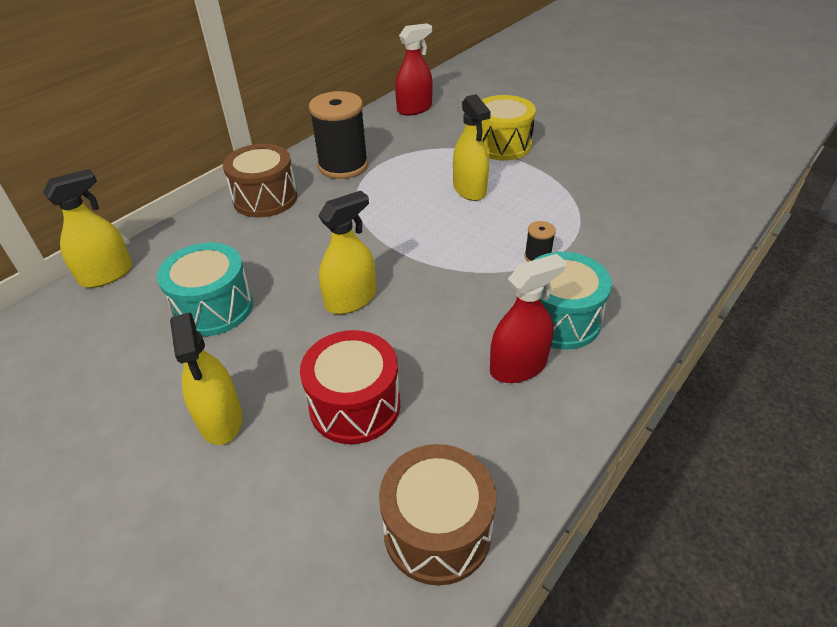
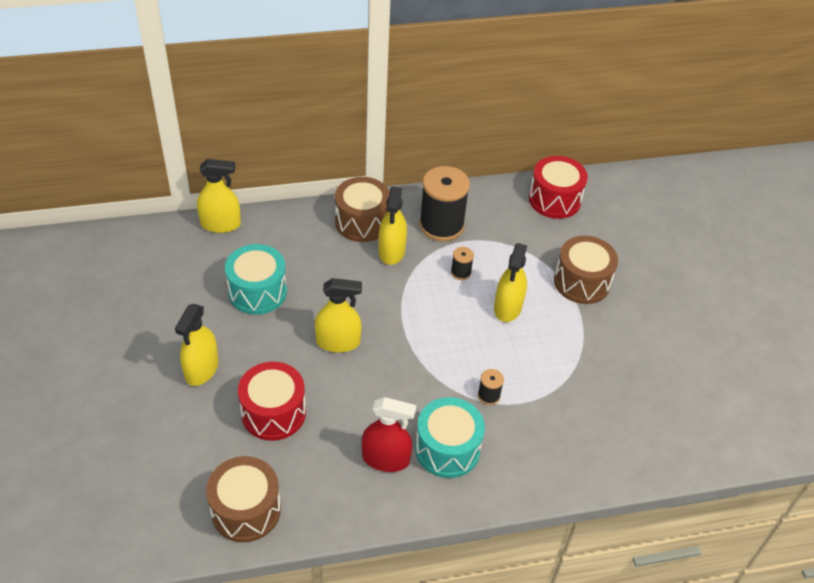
camera: 35 degrees right, 5 degrees up
red spray bottle [395,23,433,115] -> red drum [529,156,588,219]
yellow drum [482,95,536,161] -> brown drum [554,236,618,304]
none -> yellow spray bottle [379,186,407,265]
none -> black spool [451,247,474,280]

